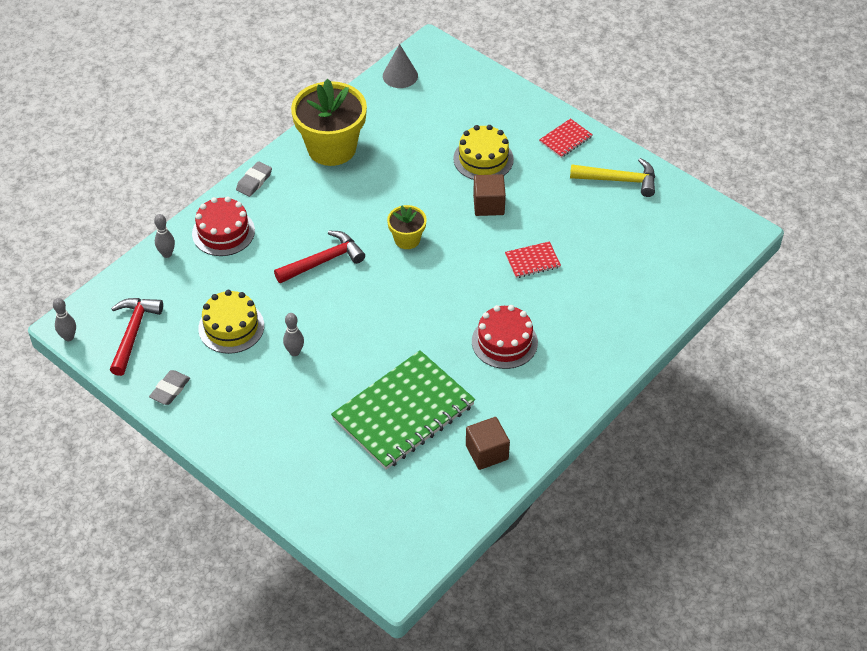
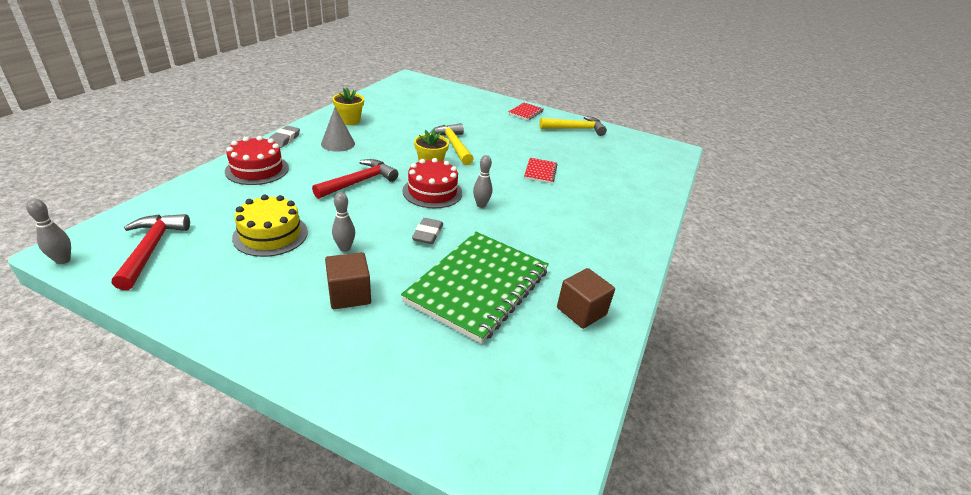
camera: 20 degrees left, 15 degrees down
grey eraser [149,370,190,405] -> grey eraser moved to [412,218,443,244]
grey bowling pin [154,214,175,258] -> grey bowling pin moved to [473,155,492,208]
yellow flower pot [291,78,367,166] -> yellow flower pot [332,88,364,125], size x0.50
grey cone [383,44,418,88] -> grey cone moved to [321,107,355,152]
yellow cake [453,125,514,180] -> none
red cake [472,305,538,369] -> red cake moved to [402,158,462,208]
brown cube [473,174,506,216] -> brown cube moved to [325,252,371,309]
red notebook [505,241,561,278] -> red notebook turned 45 degrees counterclockwise [524,158,557,183]
none -> yellow hammer [429,123,474,165]

